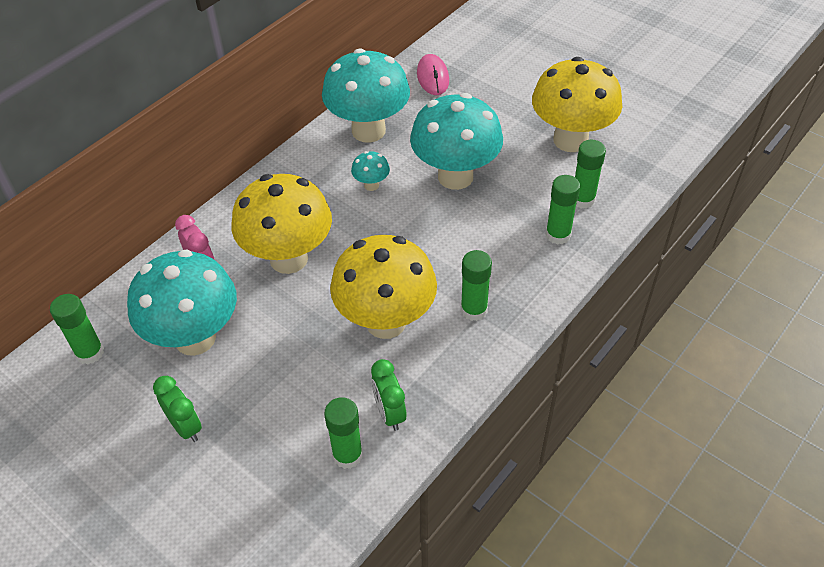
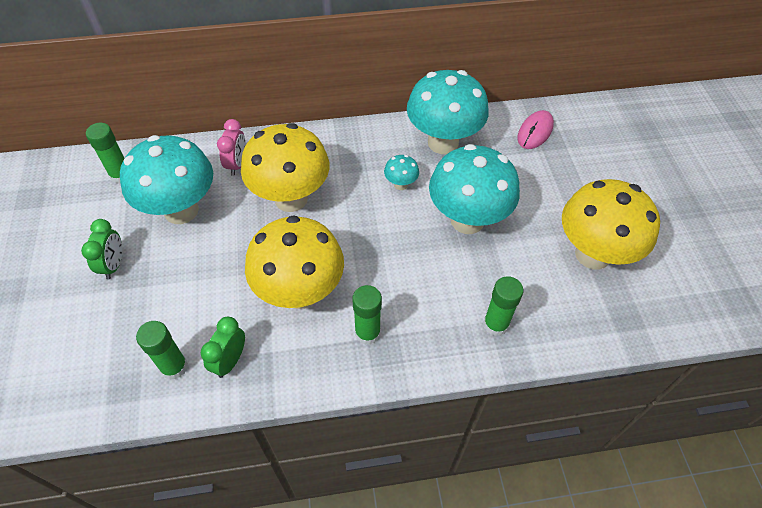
camera: 40 degrees right, 5 degrees up
green glue stick [575,140,606,209] -> none

